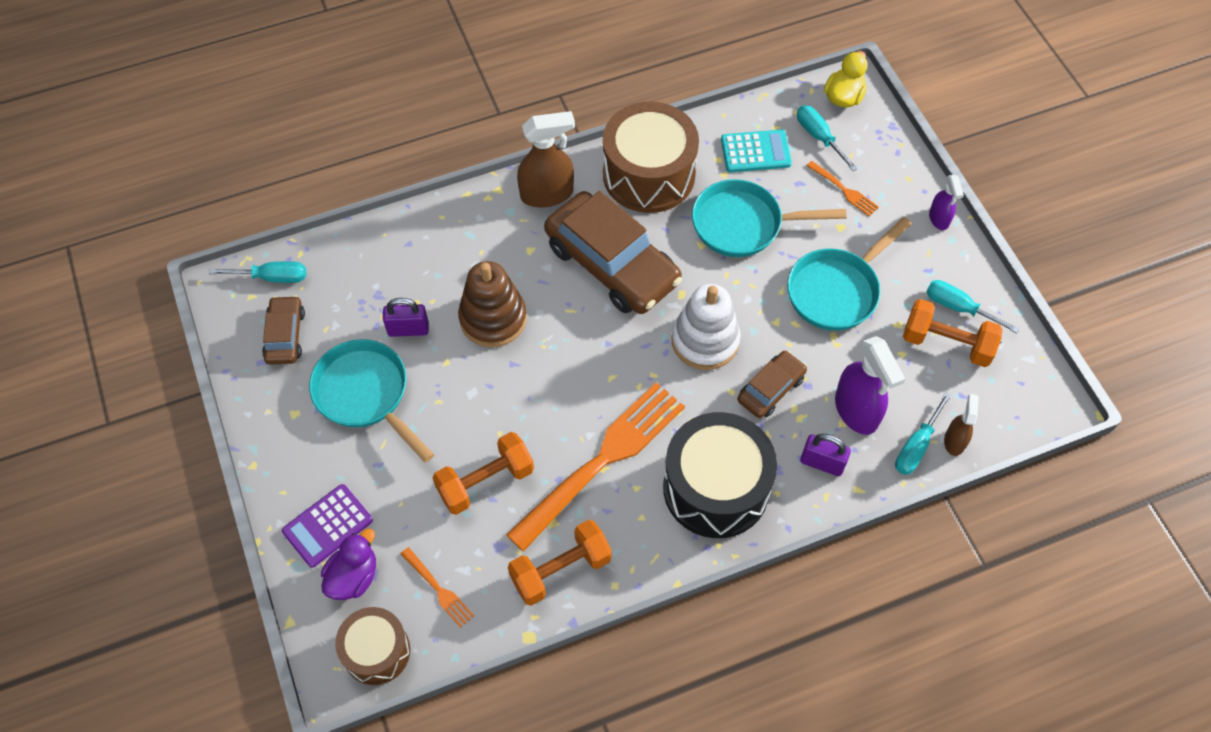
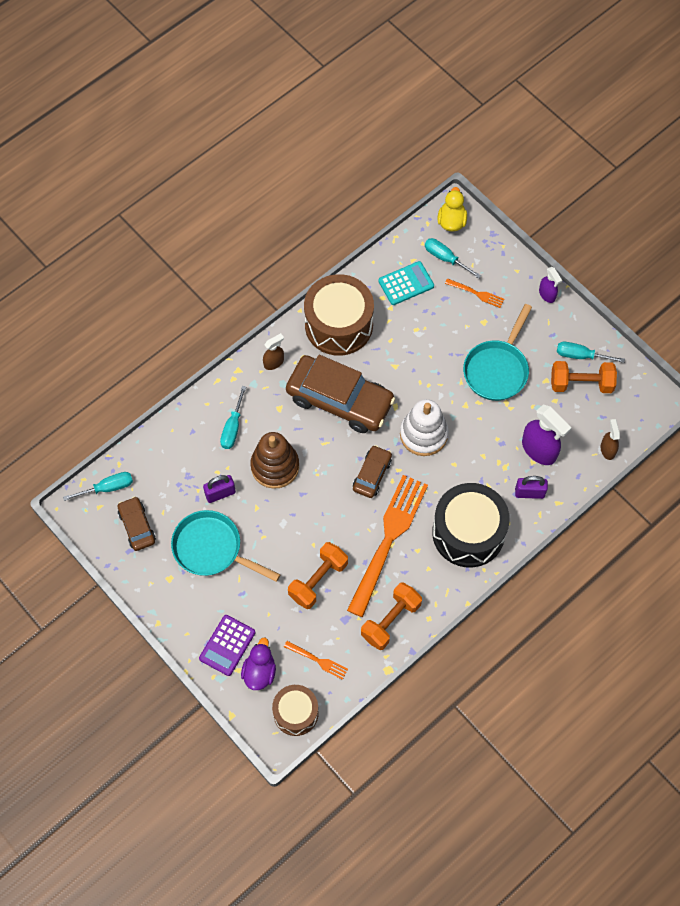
camera: 20 degrees left, 5 degrees up
brown spray bottle [517,111,575,207] -> brown spray bottle [263,333,284,370], size x0.56
turquoise pan [692,179,847,257] -> none
brown car [737,351,807,418] -> brown car moved to [353,445,392,498]
turquoise screwdriver [895,392,952,475] -> turquoise screwdriver moved to [220,386,246,449]

